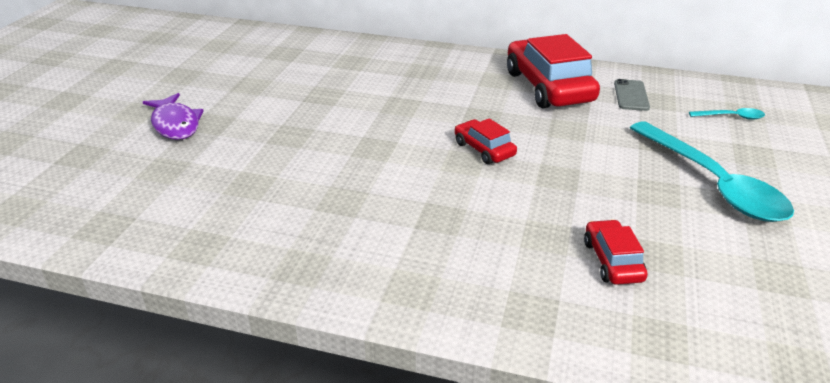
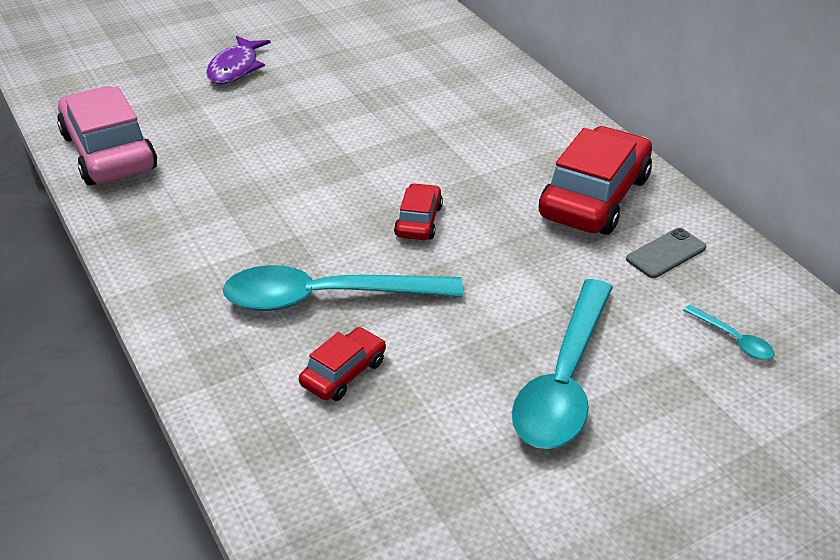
camera: 45 degrees right, 5 degrees up
none -> pink car [57,86,157,186]
none -> turquoise spoon [223,265,463,311]

